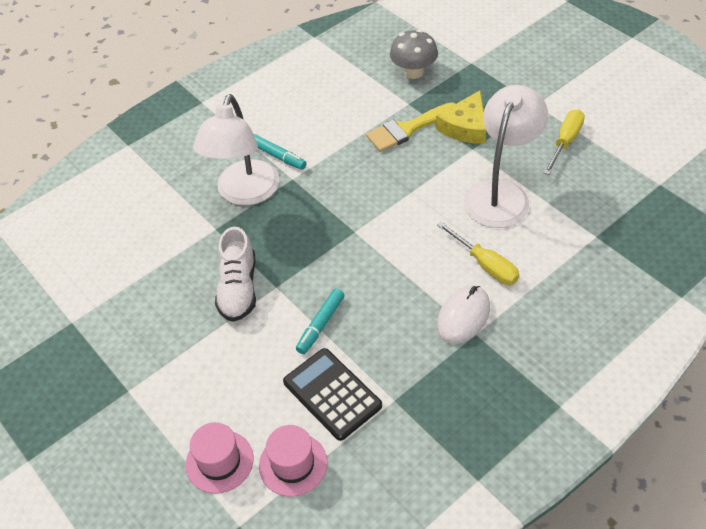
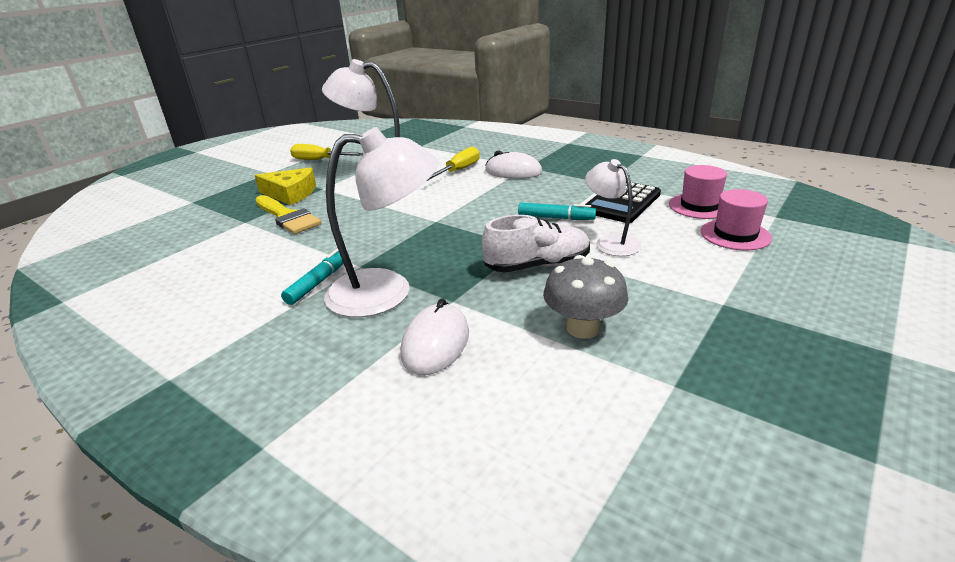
camera: 105 degrees left, 20 degrees down
grey mushroom [390,29,438,79] -> grey mushroom moved to [543,255,628,339]
none -> white mouse [400,298,469,375]
none -> white lamp [585,159,641,256]

